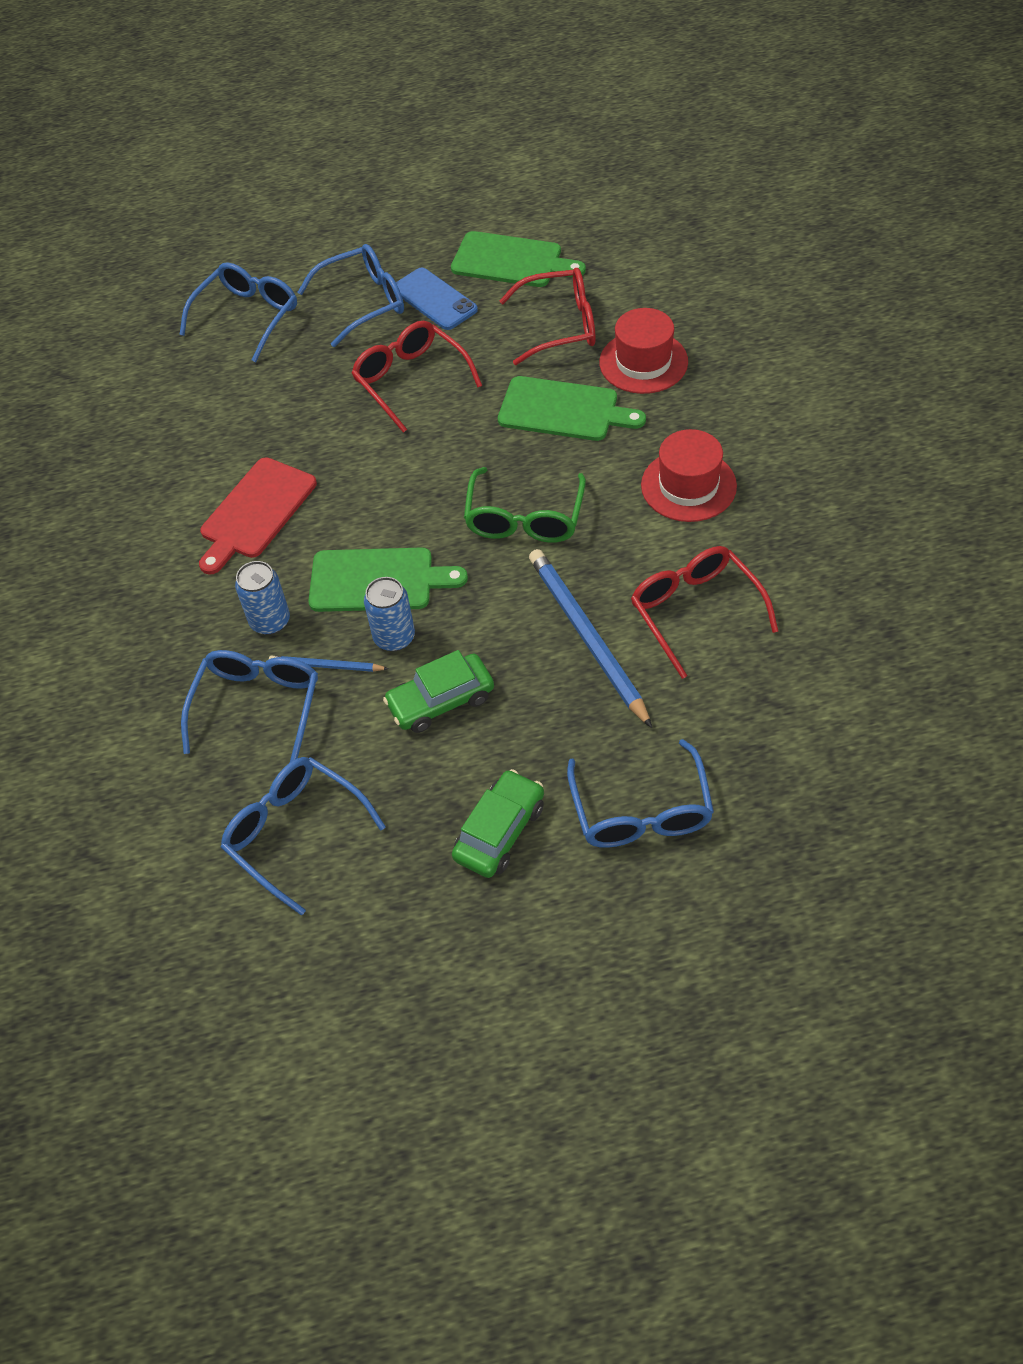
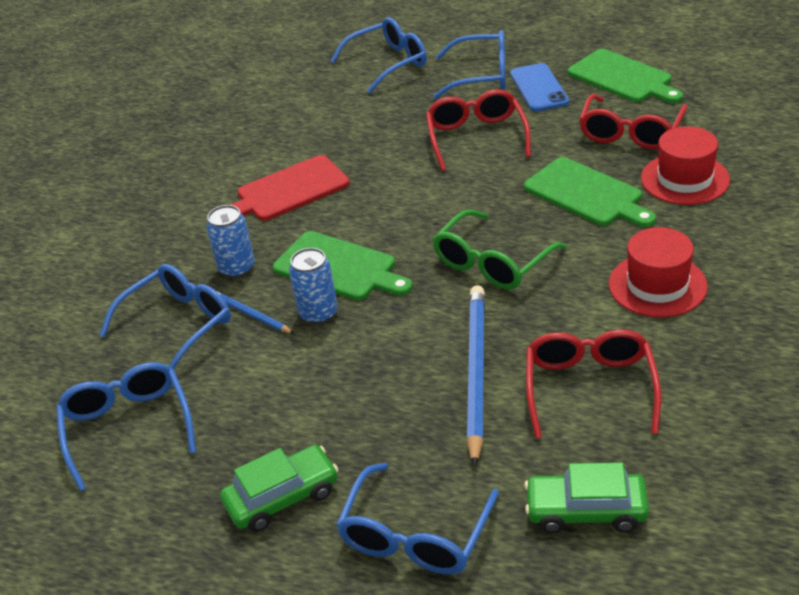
camera: 30 degrees right, 15 degrees down
green car [383,650,494,733] -> green car moved to [524,462,649,533]
red glasses [499,268,596,365] -> red glasses turned 90 degrees clockwise [579,94,687,149]

